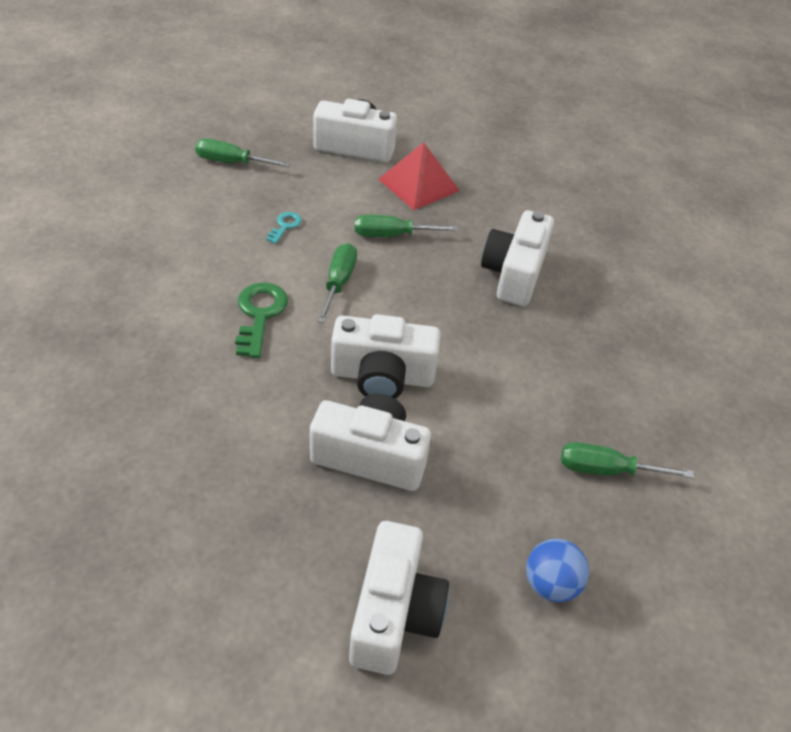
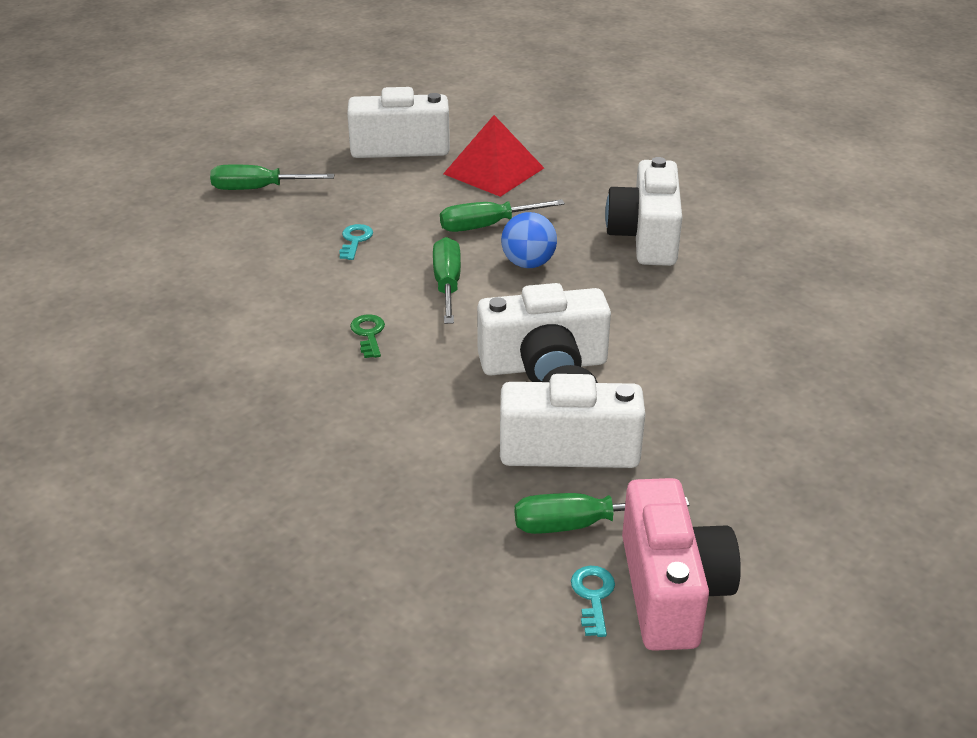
camera: 10 degrees left, 10 degrees down
green key [235,282,288,358] -> green key [350,314,385,358], size x0.55
white camera [349,521,449,675] -> pink camera [622,478,741,651]
blue ball [526,539,589,602] -> blue ball moved to [501,212,557,268]
green screwdriver [561,442,694,478] -> green screwdriver moved to [515,493,690,534]
none -> turquoise key [571,566,615,637]

